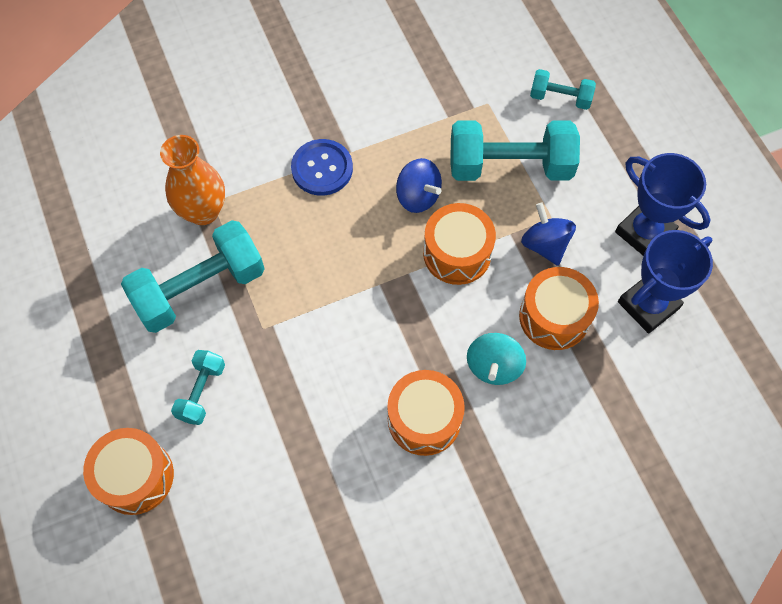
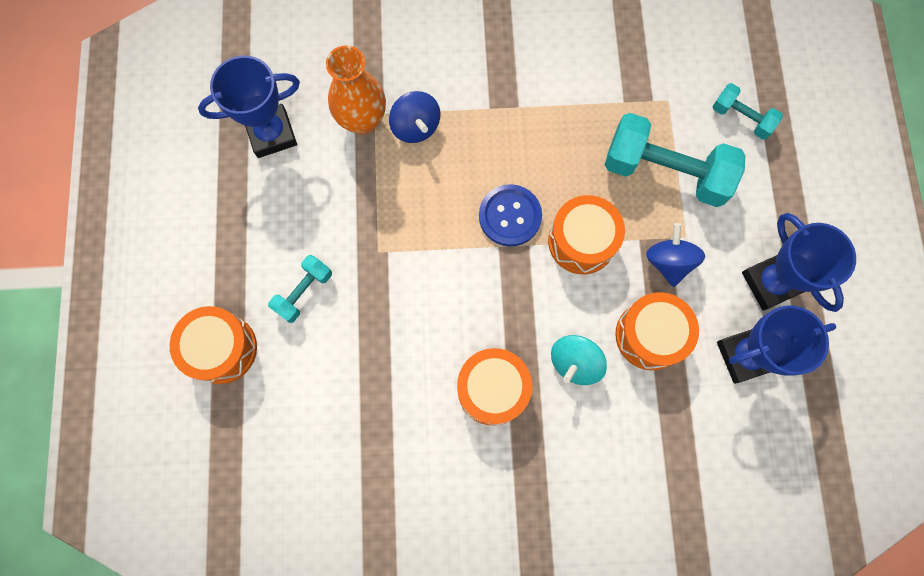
camera: 20 degrees right, 10 degrees up
turquoise dumbbell [121,220,265,333] -> none
blue button [291,139,353,196] -> blue button moved to [479,184,542,247]
blue spinning top [396,158,442,213] -> blue spinning top moved to [389,91,440,143]
none -> blue trophy [198,56,300,158]

